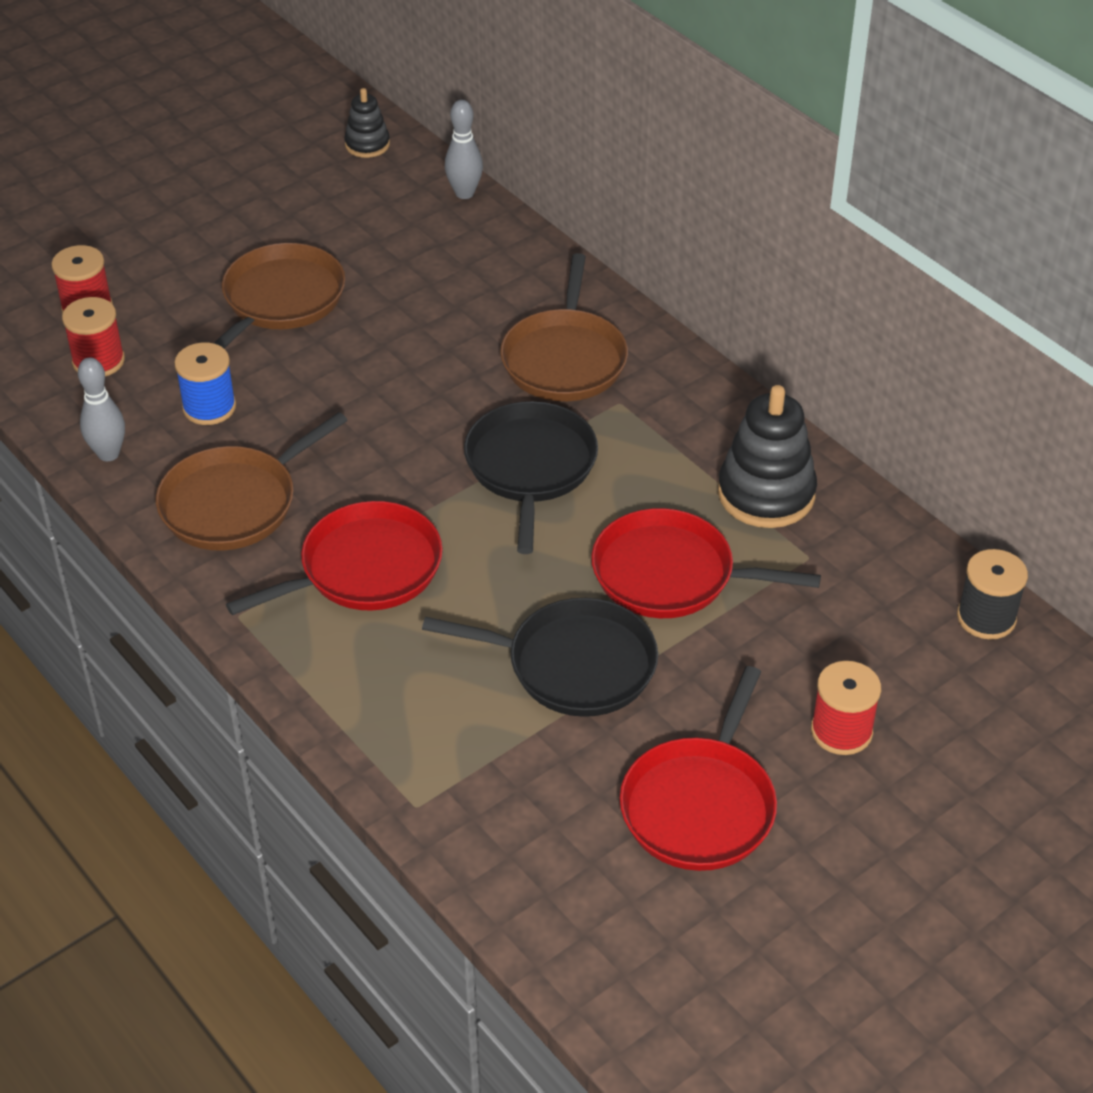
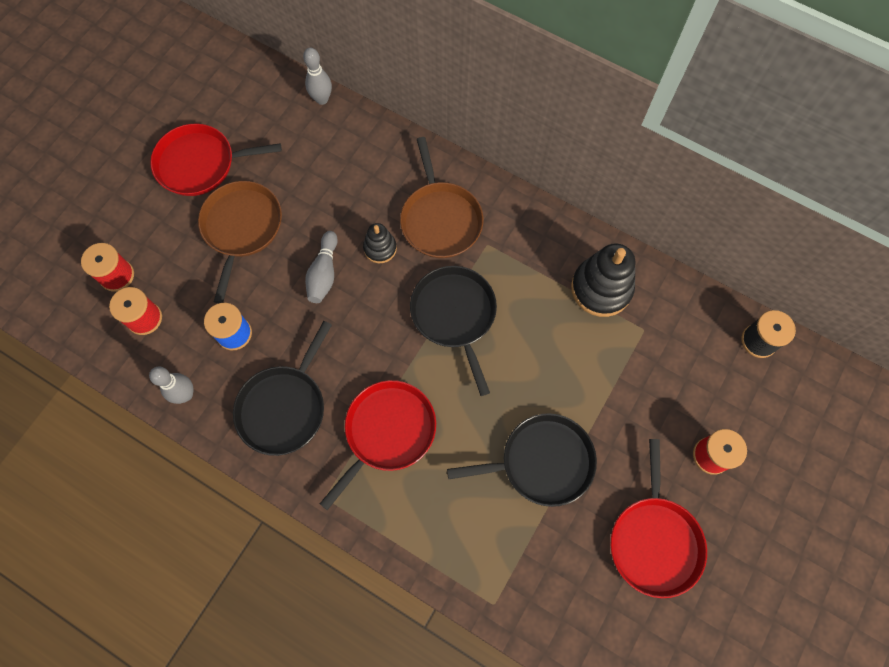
camera: 20 degrees left, 25 degrees up
brown pan [156,412,348,551] -> black pan [233,321,332,456]
black stacking toy [344,88,390,158] -> black stacking toy moved to [363,223,397,263]
red pan [591,508,821,618] -> red pan moved to [150,124,282,196]
none -> grey bowling pin [305,231,338,303]

